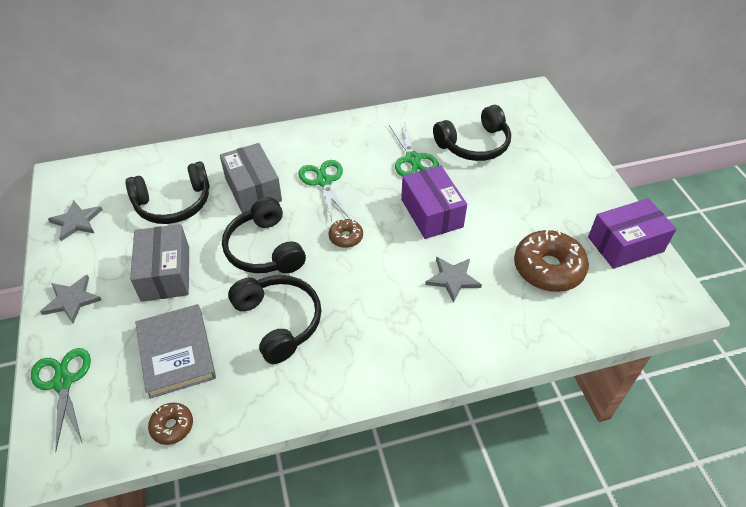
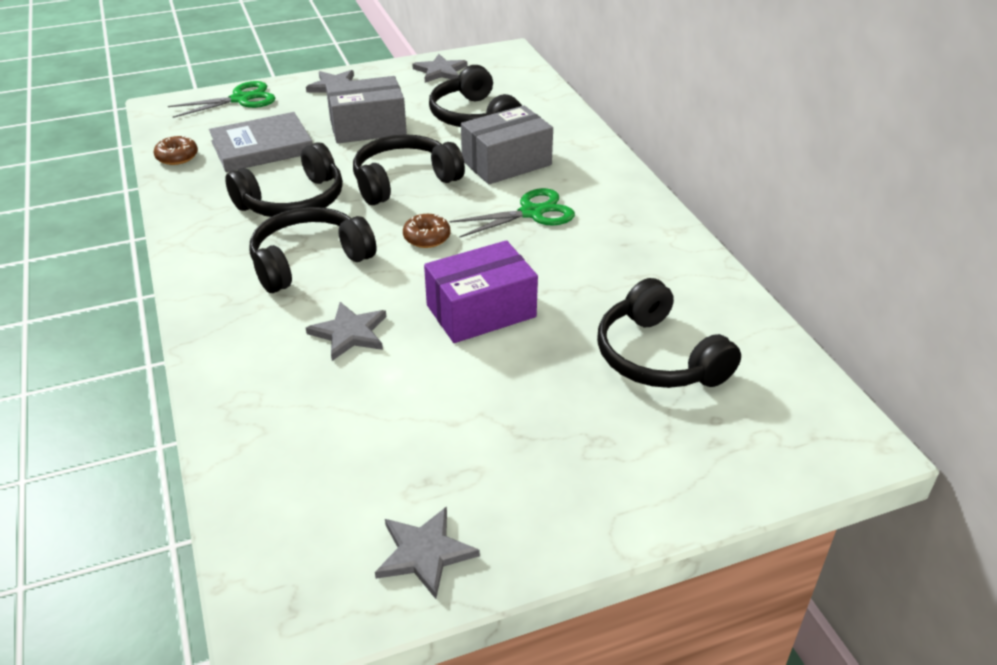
camera: 85 degrees right, 10 degrees down
green scissors [389,123,439,177] -> none
brown donut [514,229,589,292] -> none
purple box [588,198,676,269] -> grey star [375,506,480,599]
none -> black headphones [250,207,377,293]

